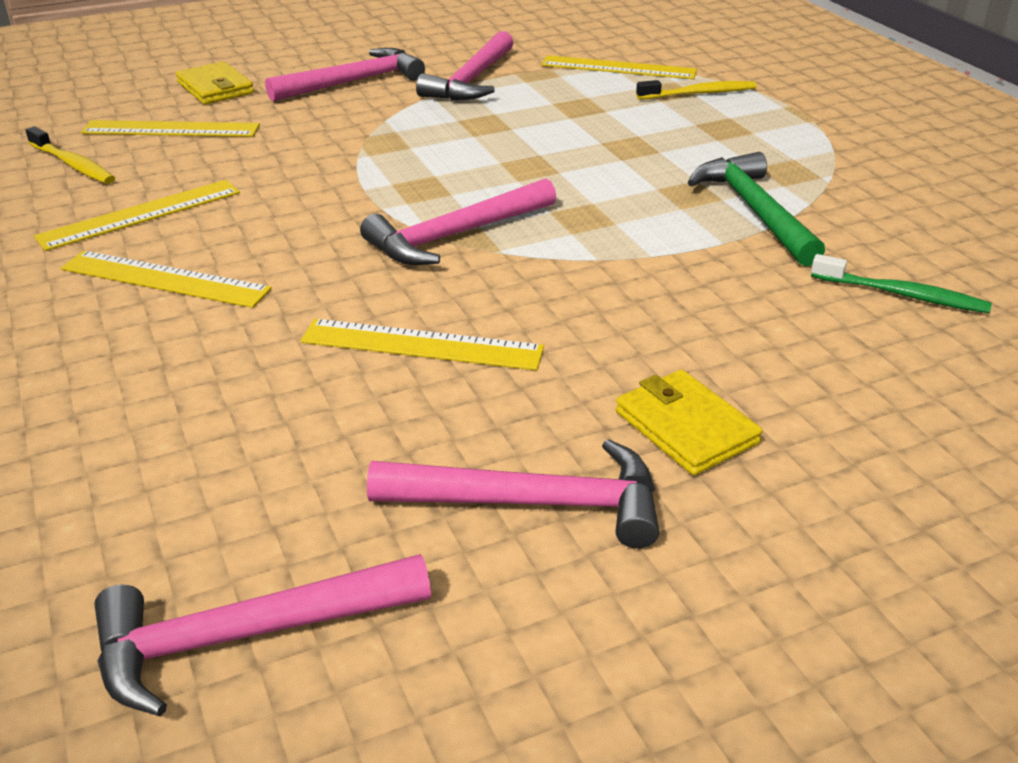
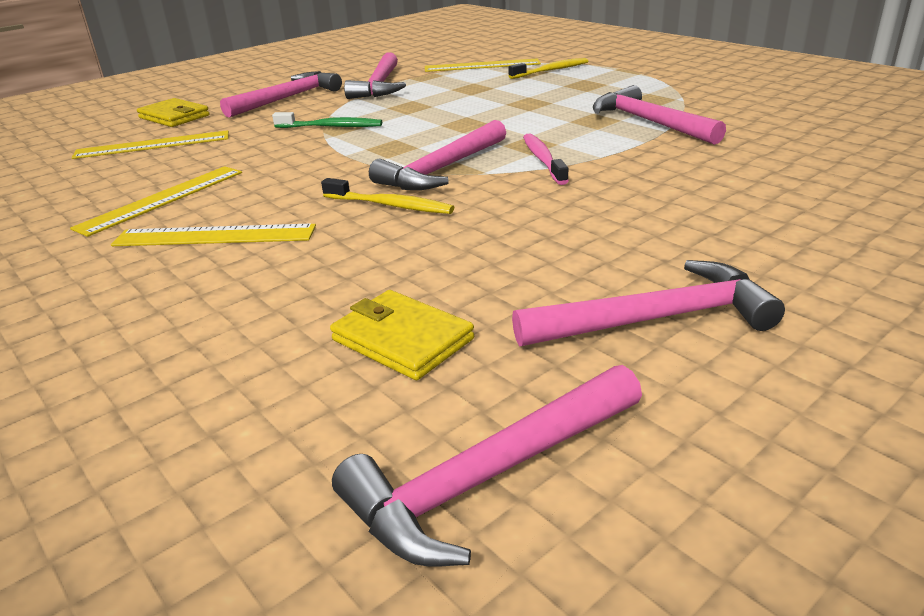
camera: 15 degrees left, 5 degrees down
yellow toothbrush [25,126,115,184] -> yellow toothbrush moved to [321,178,454,214]
yellow ruler [301,319,544,370] -> none
yellow wallet [616,370,763,475] -> yellow wallet moved to [330,290,474,380]
green hammer [688,152,825,266] -> pink hammer [593,85,726,145]
green toothbrush [811,254,992,313] -> green toothbrush moved to [272,112,382,128]
none -> pink toothbrush [523,134,569,185]

